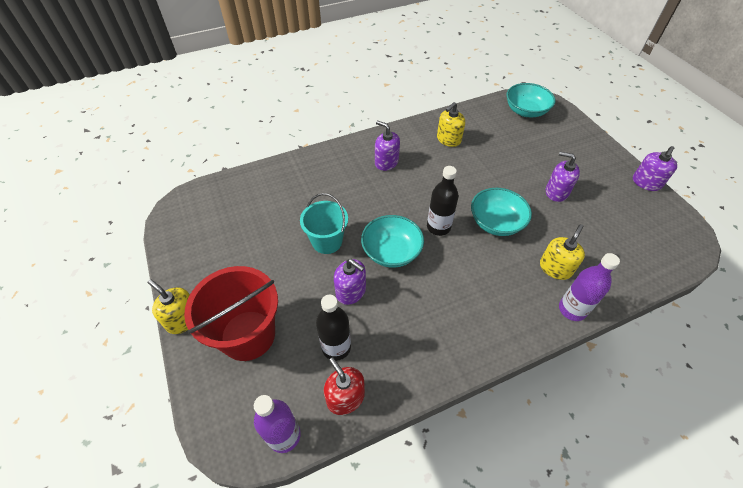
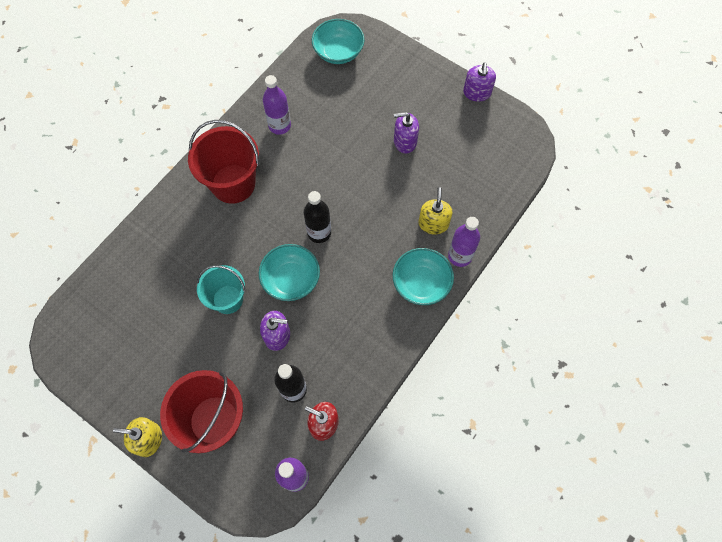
camera: 30 degrees left, 15 degrees up
purple soap dispenser [375,121,400,171] -> red bucket [188,120,259,204]
yellow soap dispenser [437,102,465,147] -> purple bottle [263,75,291,135]
turquoise bowl [471,188,532,236] -> turquoise bowl moved to [393,248,454,305]

